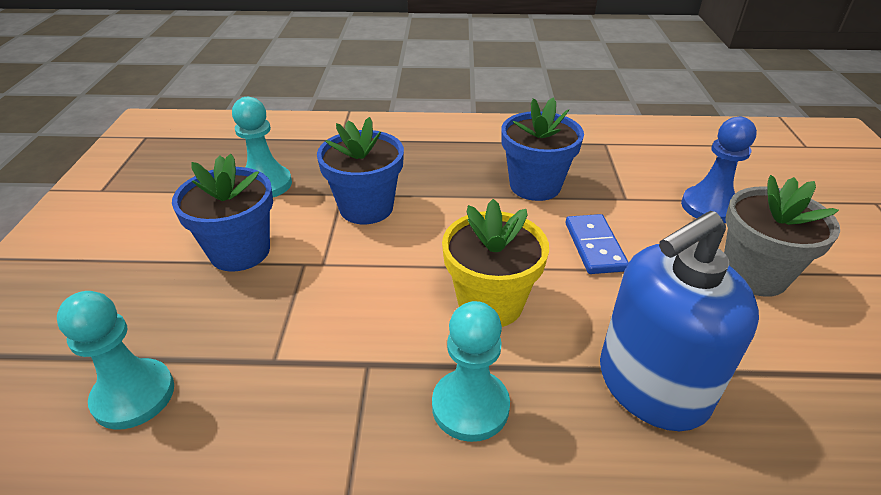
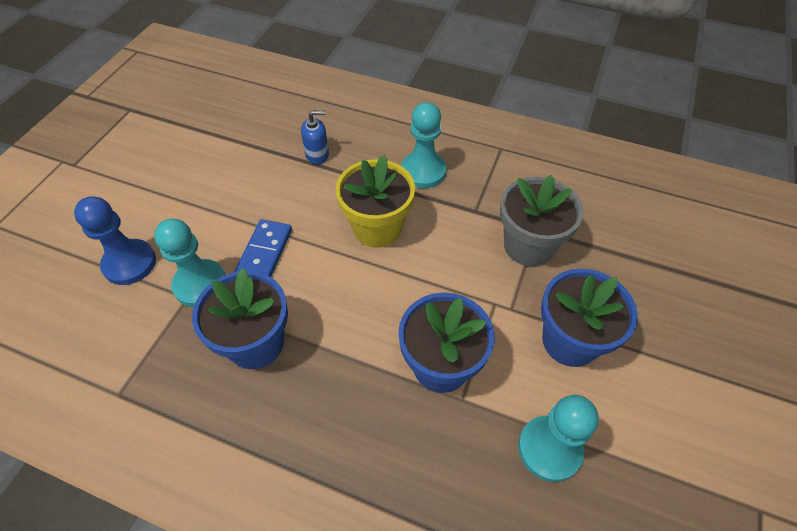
camera: 160 degrees left, 15 degrees up
turquoise pawn [57,291,174,430] -> turquoise pawn moved to [154,218,226,307]
blue soap dispenser [600,211,759,431] -> blue soap dispenser [301,110,329,164], size x0.42
grey flower pot [724,175,840,297] -> grey flower pot moved to [500,175,584,266]

